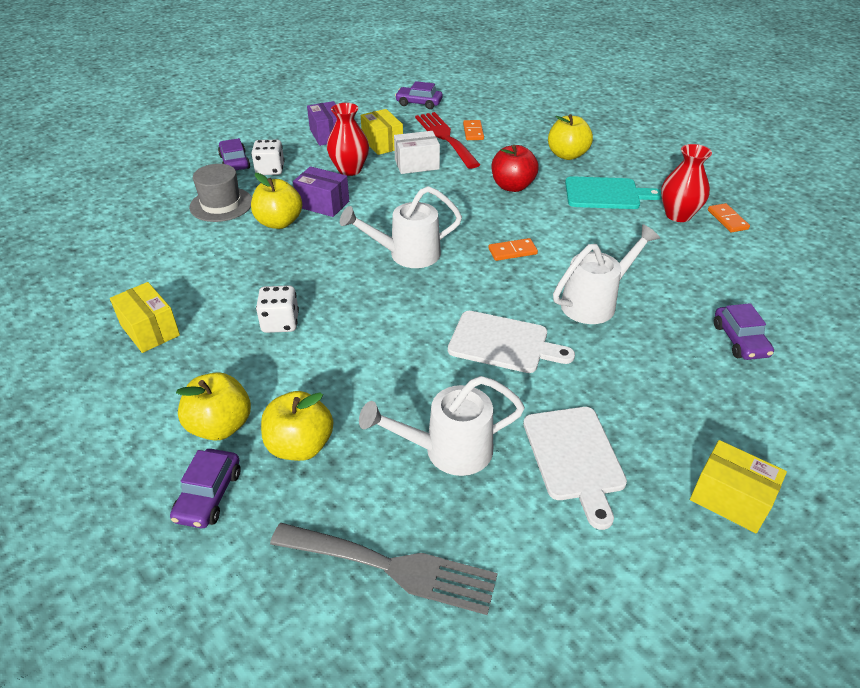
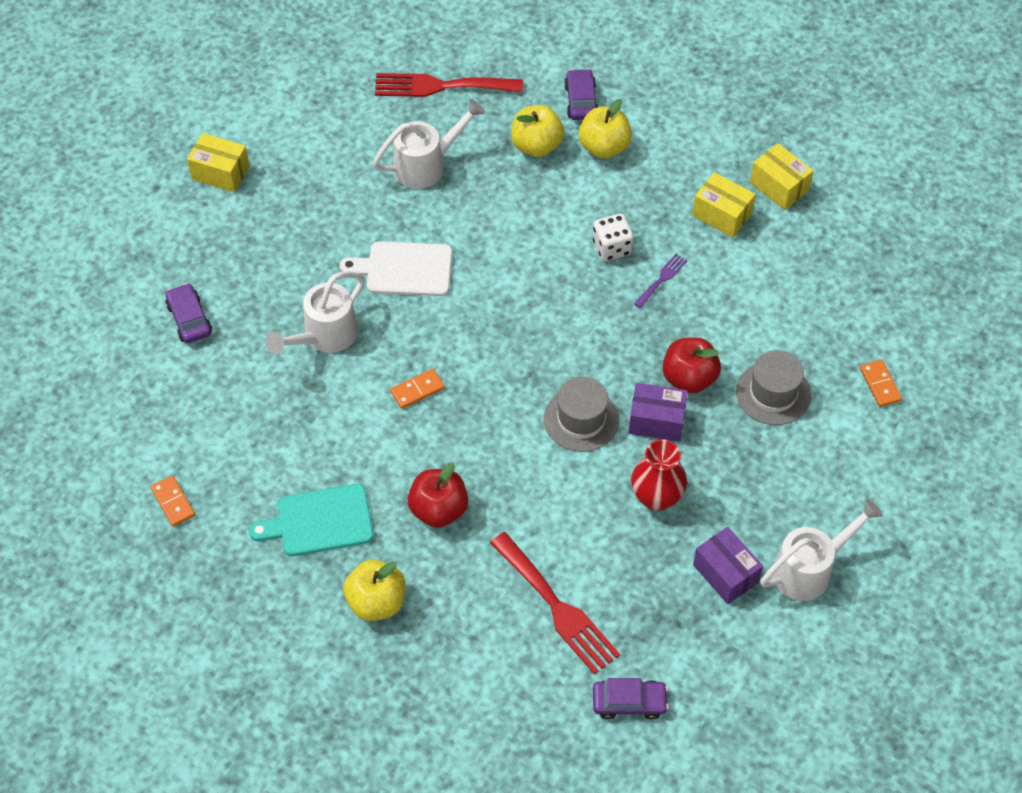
camera: 165 degrees right, 15 degrees up
purple car [218,138,250,170] -> none
white dice [251,140,285,175] -> none
yellow apple [251,173,302,229] -> red apple [663,338,721,394]
grey fork [270,523,497,615] -> red fork [375,73,523,97]
white watering can [340,186,462,268] -> white watering can moved to [760,499,883,601]
yellow box [361,109,403,155] -> yellow box moved to [750,143,813,210]
white box [394,131,440,174] -> none
orange domino [463,120,484,140] -> orange domino moved to [860,359,902,407]
white cutting board [523,407,627,530] -> none
red vase [661,144,712,222] -> none
none -> grey hat [544,377,619,452]
none -> purple fork [634,254,688,308]

